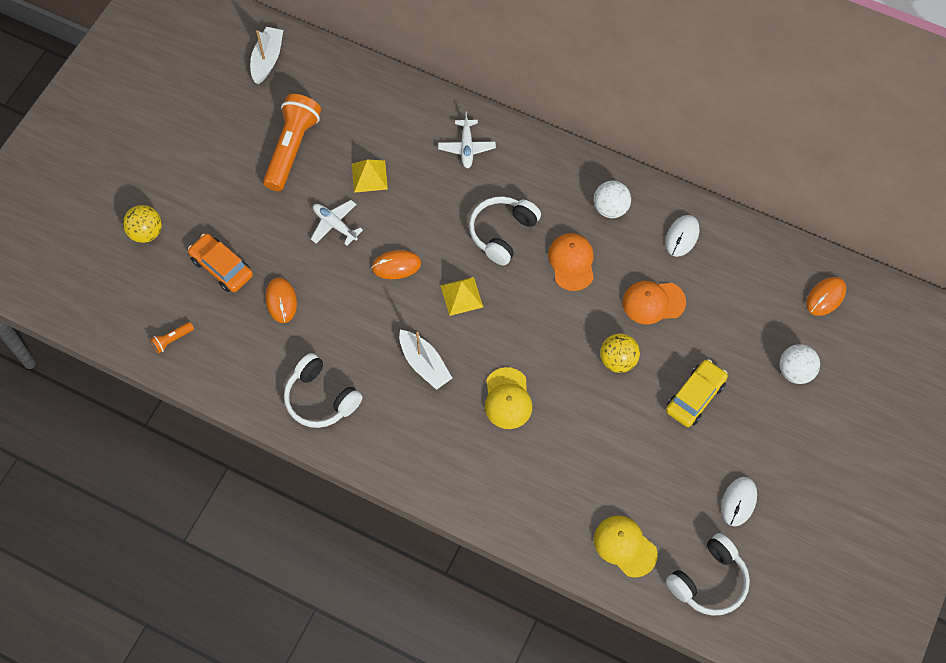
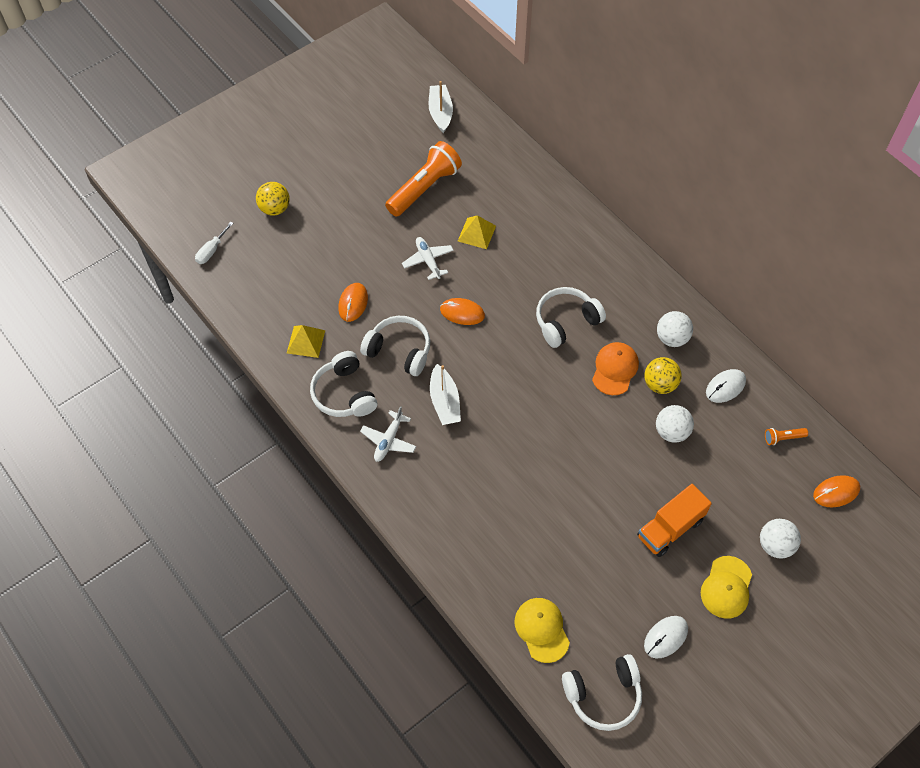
camera: 25 degrees right, 5 degrees down
orange flashlight [150,322,194,354] -> orange flashlight moved to [765,428,808,445]
orange car [188,234,253,292] -> none
white boat [250,27,283,84] -> white boat turned 45 degrees counterclockwise [429,81,453,133]
white plane [438,111,496,168] -> white plane moved to [360,406,416,462]
yellow pyramid [440,277,483,316] -> yellow pyramid moved to [287,325,325,358]
yellow cap [485,367,532,429] -> yellow cap moved to [701,556,752,619]
yellow ball [600,333,640,373] -> yellow ball moved to [644,357,682,394]
orange cap [623,281,686,324] -> white ball [656,405,694,443]
yellow car [666,359,728,427] -> orange truck [637,484,712,557]
none -> white screwdriver [195,222,234,264]
none -> white headphones [360,316,430,376]

